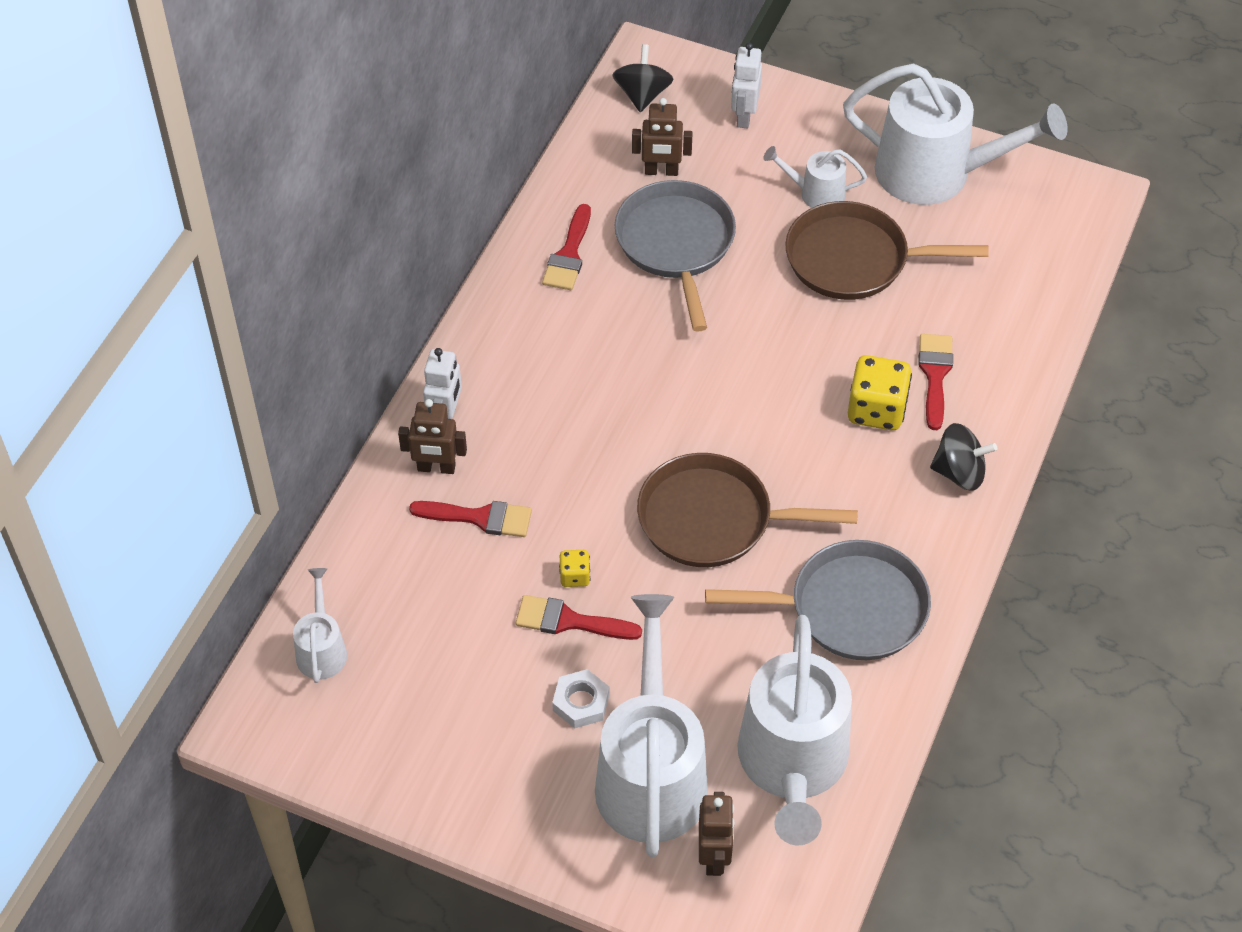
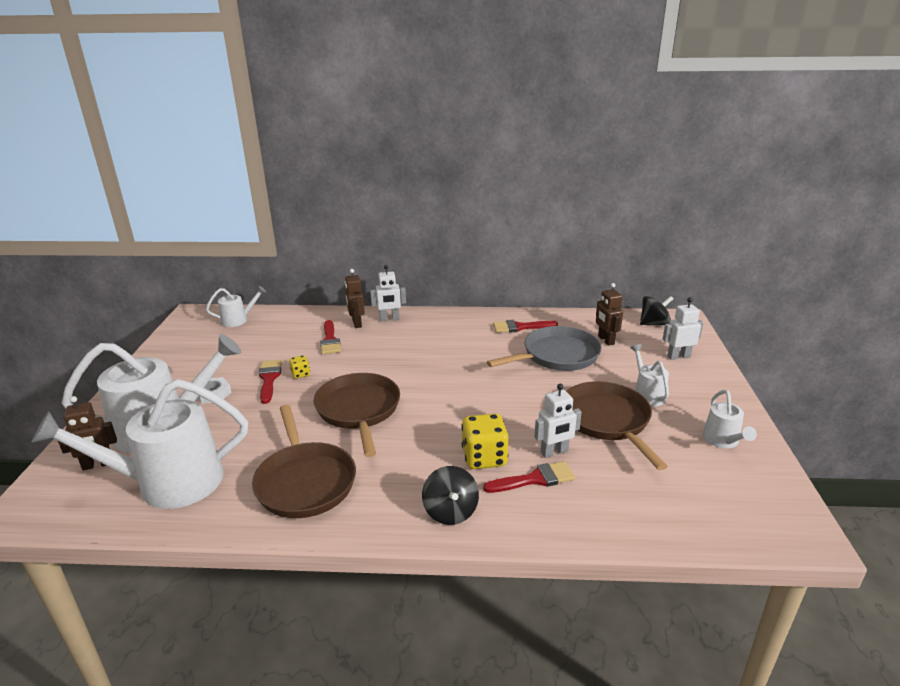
camera: 70 degrees right, 25 degrees down
grey pan [705,540,931,660] -> brown pan [252,405,356,518]
white watering can [843,63,1068,205] -> white watering can [703,390,757,448], size x0.47
none -> white robot [534,384,582,458]

